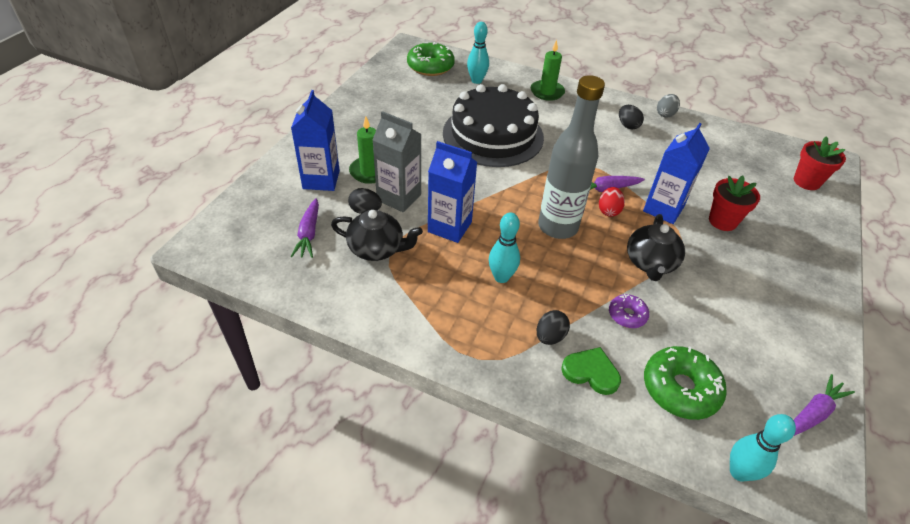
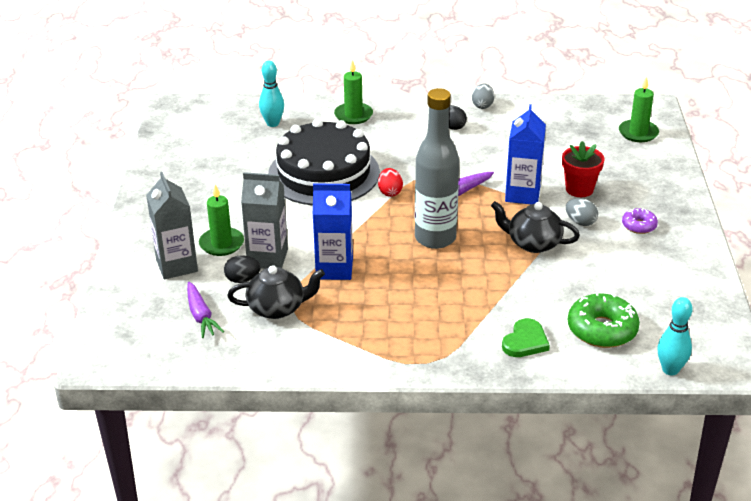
camera: 20 degrees left, 10 degrees down
blue carton [291,90,340,191] -> grey carton [146,172,198,279]
green donut [407,42,455,76] -> none
turquoise bowling pin [489,213,520,283] -> none
black egg [537,310,570,345] -> none
green heart [561,347,621,395] -> green heart turned 120 degrees clockwise [502,318,550,357]
red egg [599,187,625,217] -> red egg moved to [378,168,403,197]
purple donut [609,294,649,328] -> purple donut moved to [622,208,658,234]
black teapot [627,214,685,281] -> black teapot turned 120 degrees clockwise [491,201,580,253]
red flower pot [794,136,846,190] -> green candle [619,77,659,142]
purple carrot [794,374,855,436] -> none
none -> grey egg [566,198,598,226]

